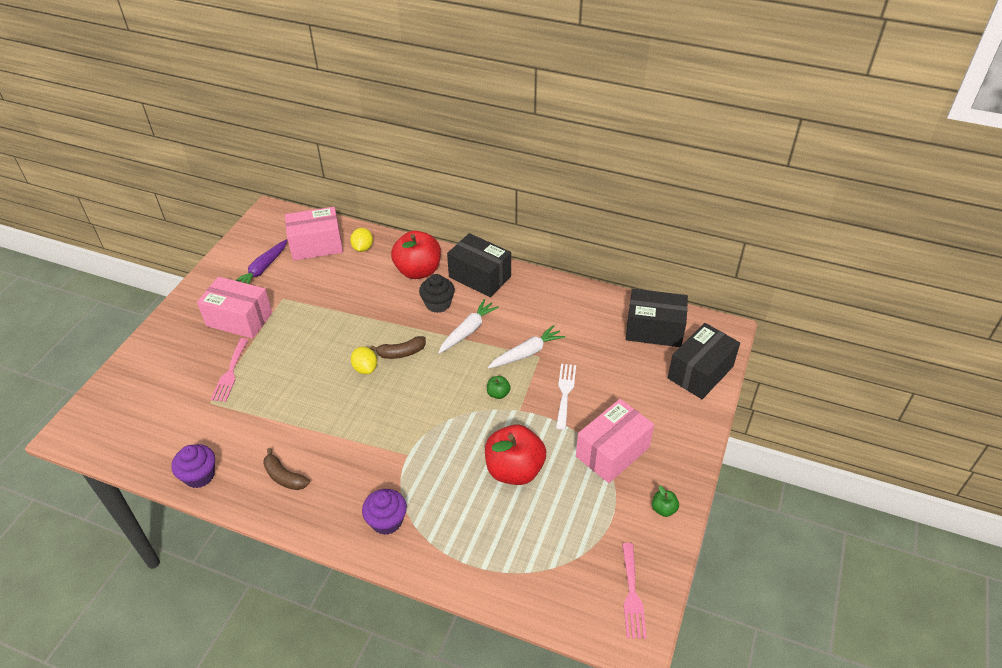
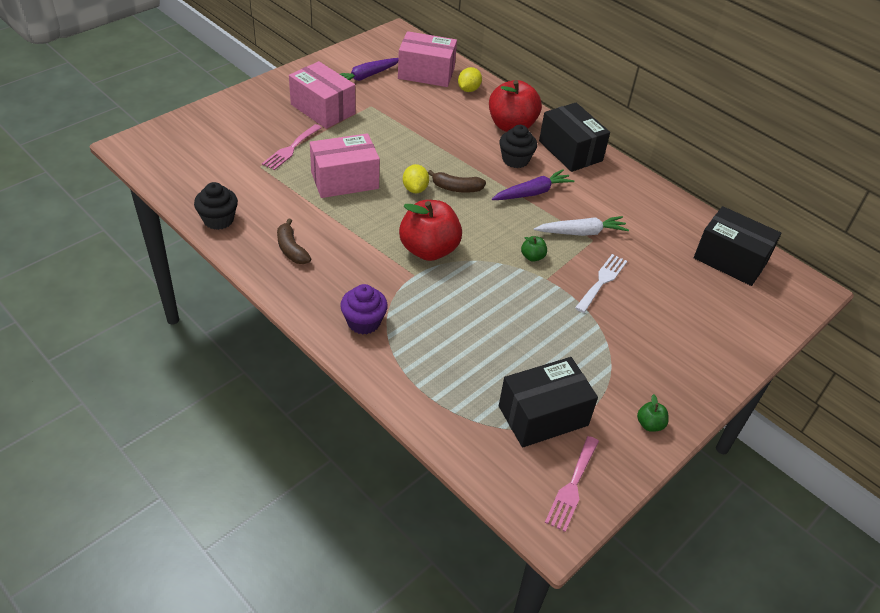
camera: 20 degrees right, 0 degrees up
purple cupcake [171,444,215,488] -> black cupcake [194,182,238,230]
white carrot [438,299,499,354] -> purple carrot [492,169,575,200]
red apple [485,425,546,485] -> red apple moved to [399,200,462,261]
pink box [576,399,654,483] -> pink box moved to [310,133,380,198]
black box [668,323,740,399] -> black box moved to [499,357,598,448]

